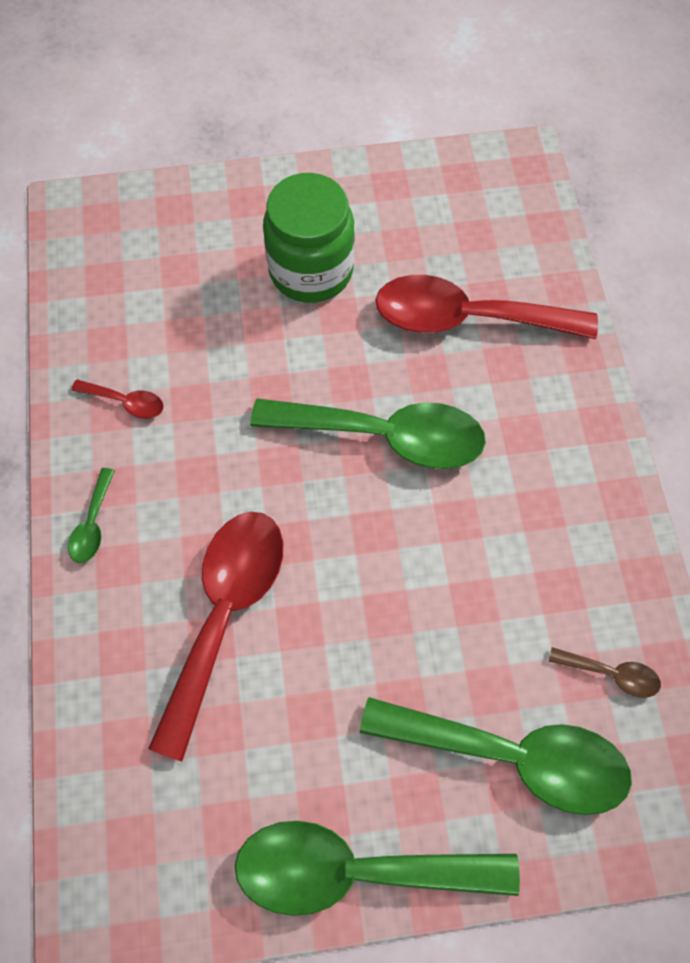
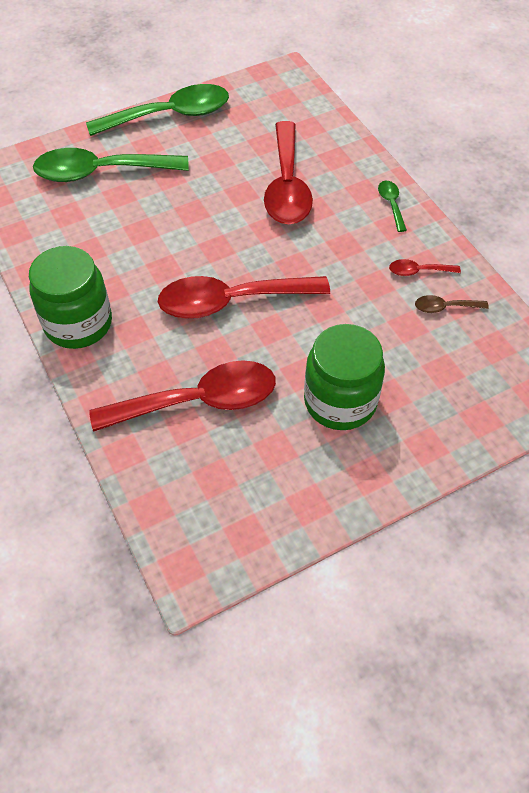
camera: 160 degrees right, 10 degrees down
green spoon [250,398,486,469] -> red spoon [158,276,330,319]
brown spoon [549,647,661,698] -> brown spoon moved to [415,295,489,313]
none -> green jar [29,246,112,349]

